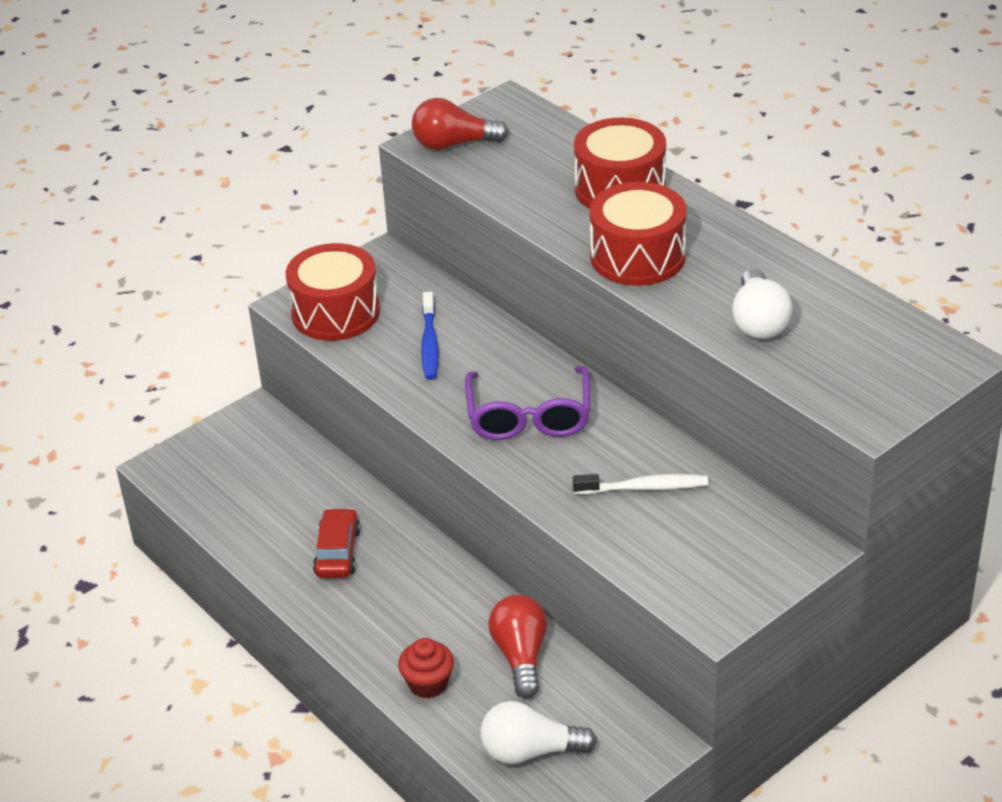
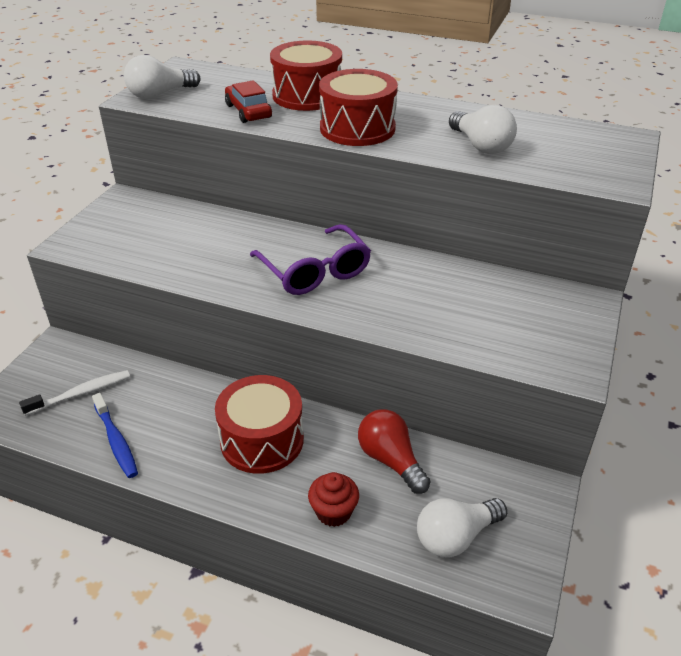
camera: 30 degrees left, 0 degrees up
red drum [286,243,380,341] -> red drum moved to [215,375,304,474]
red car [313,508,360,578] -> red car moved to [225,80,272,123]
red light bulb [412,98,509,150] -> white light bulb [124,55,200,99]
blue toothbrush [421,292,439,380] -> blue toothbrush moved to [92,393,138,478]
white toothbrush [573,474,708,495] -> white toothbrush moved to [19,370,130,416]

